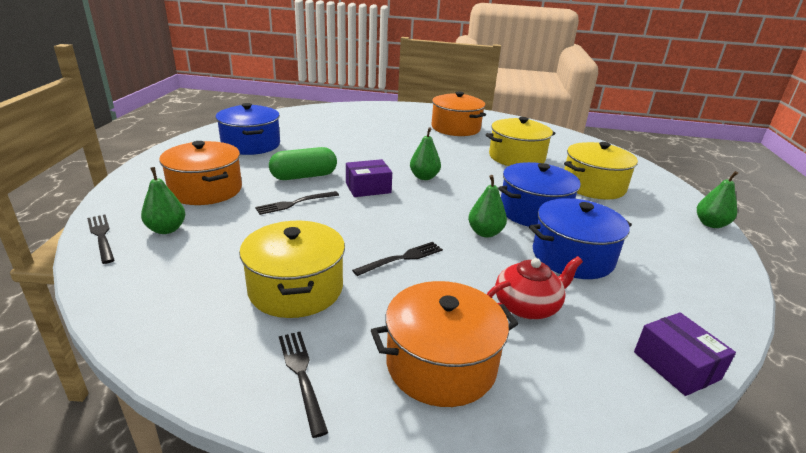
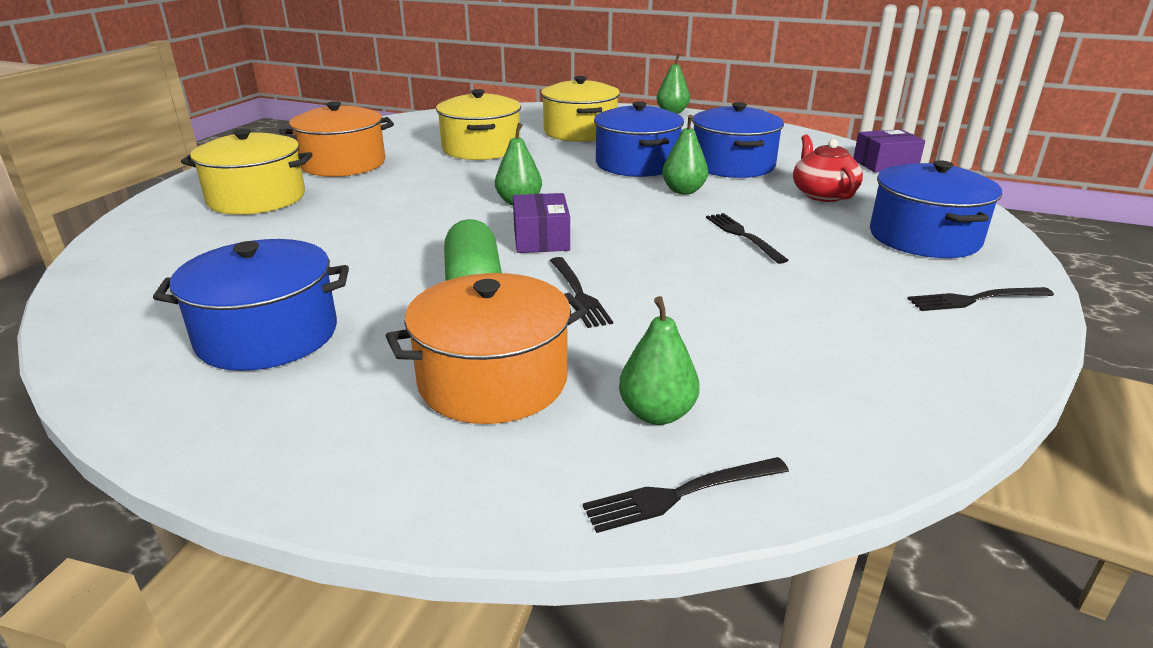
camera: 75 degrees left, 0 degrees up
yellow pot [239,221,345,318] -> yellow pot moved to [181,129,313,215]
orange pot [371,281,518,407] -> blue pot [870,160,1002,258]

